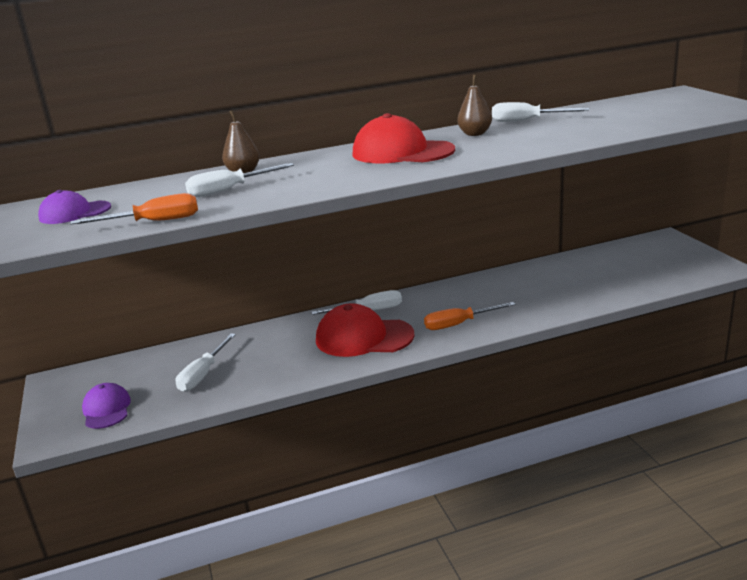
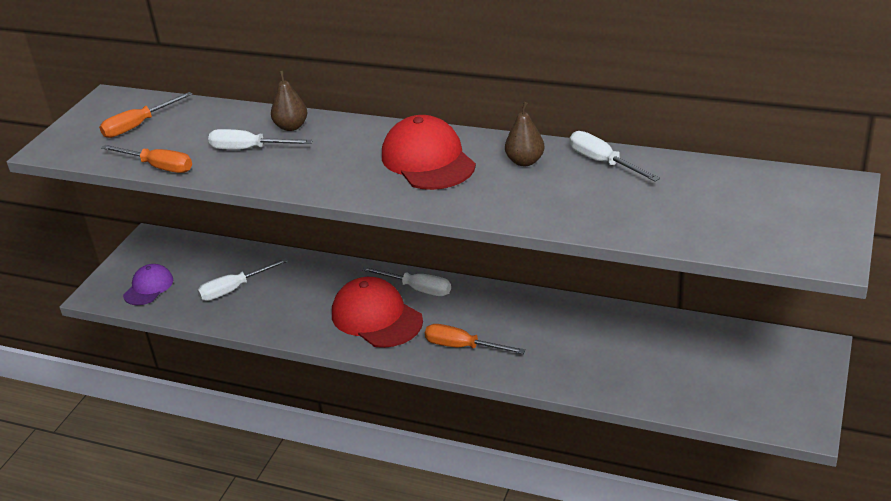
camera: 40 degrees right, 10 degrees up
purple cap [38,190,111,224] -> orange screwdriver [99,92,192,138]

